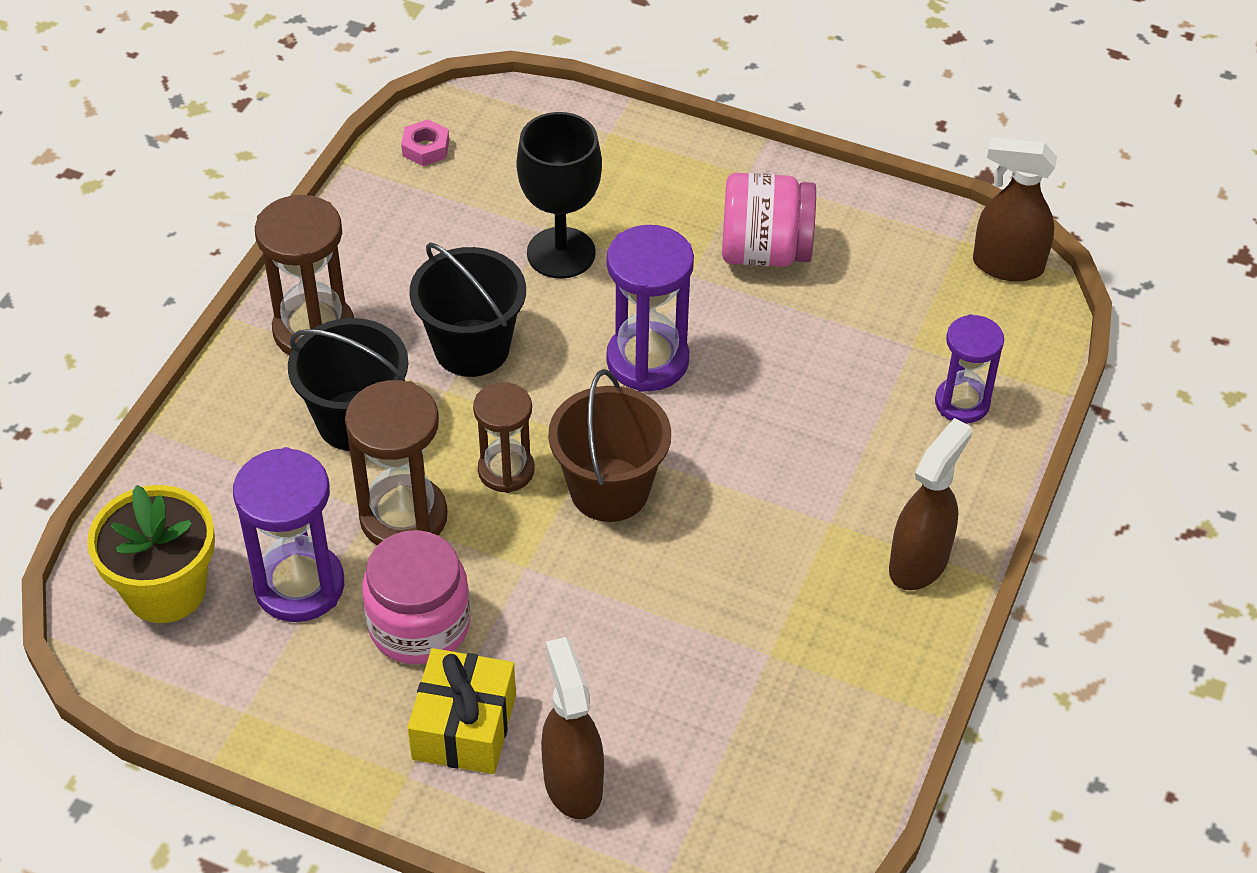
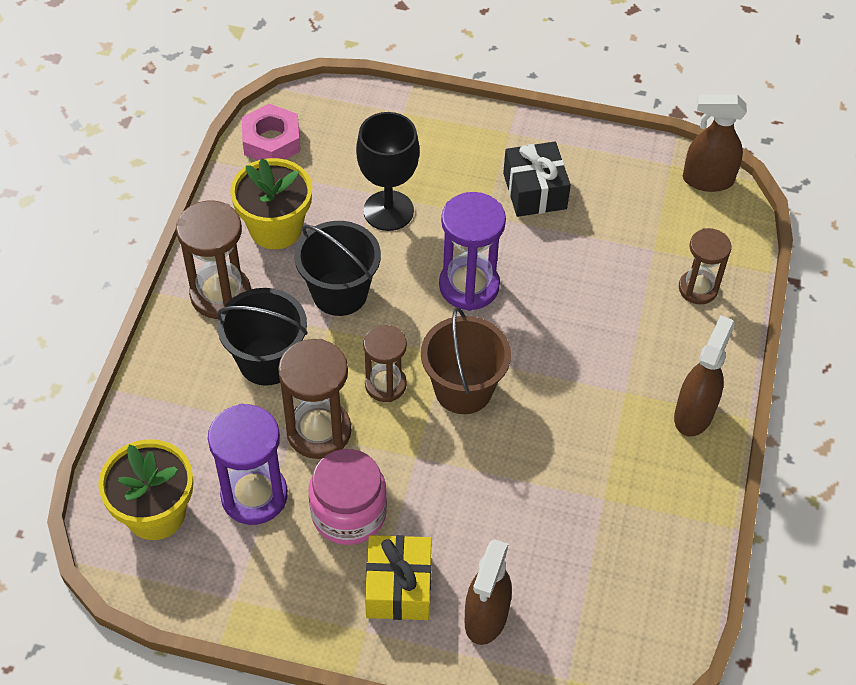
camera: 10 degrees left, 5 degrees up
pink nut [401,119,449,166] -> pink nut [242,104,300,160], size x1.71
brown spray bottle [541,637,604,819] -> brown spray bottle turned 135 degrees counterclockwise [465,539,512,645]
pink jar [722,173,816,267] -> black gift [503,142,571,217]
purple hourglass [935,314,1004,424] -> brown hourglass [679,228,732,304]
none -> yellow flower pot [230,158,312,249]

